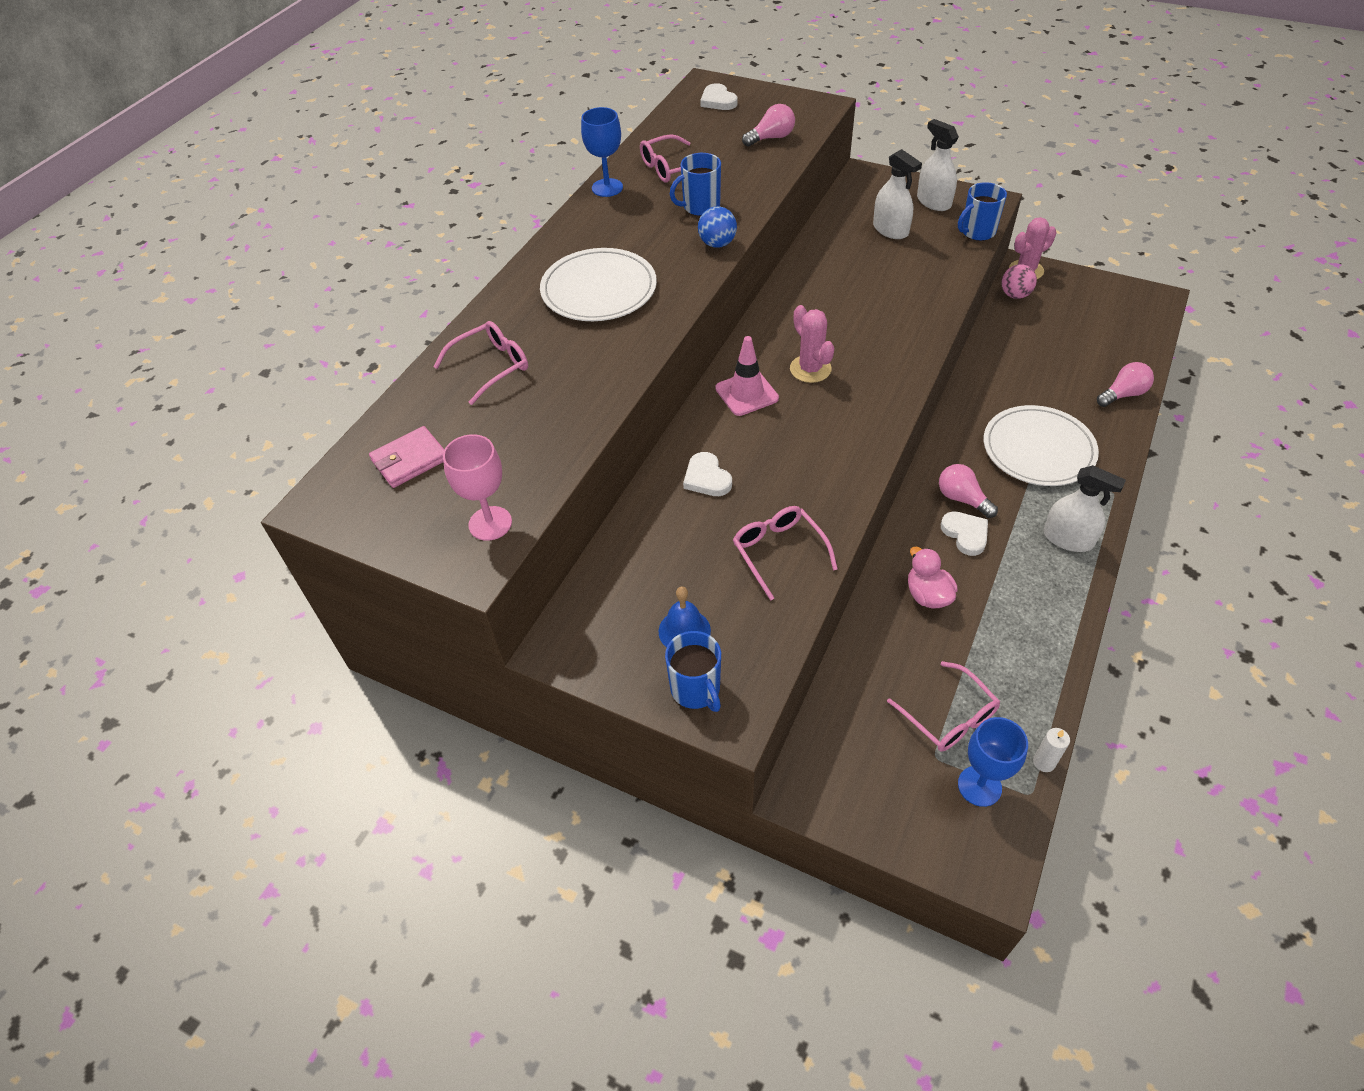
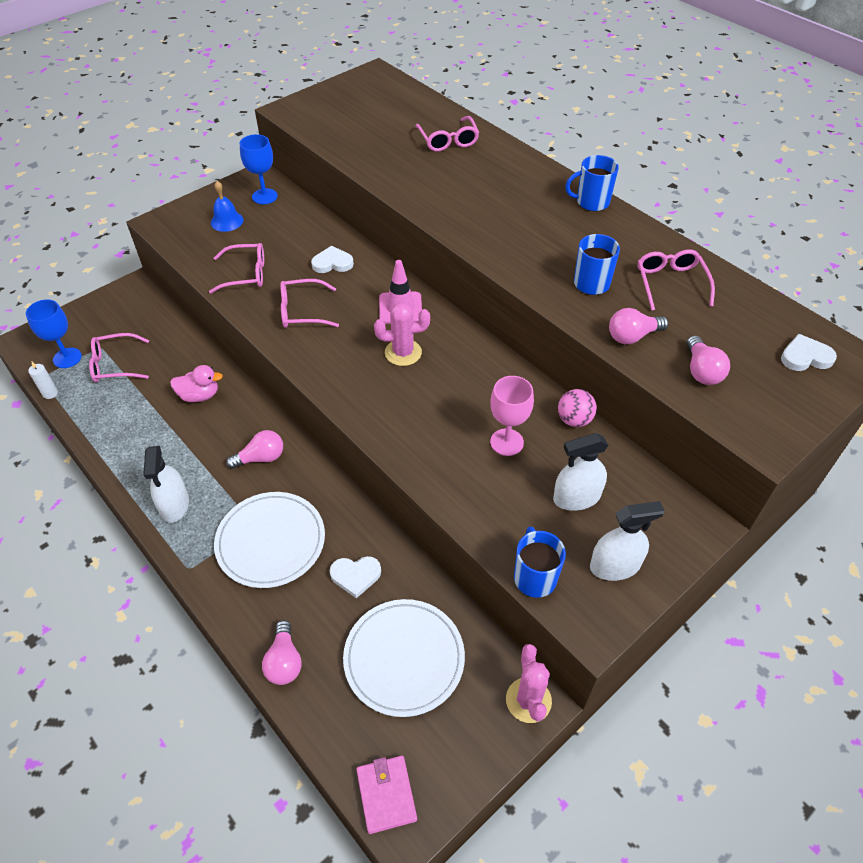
camera: 110 degrees right, 0 degrees up
pink wallet [369,426,444,488] -> pink wallet moved to [356,756,417,834]
pink goblet [443,434,512,541] -> pink goblet moved to [490,376,534,456]
white plate [540,248,657,321] -> white plate moved to [343,599,465,717]
blue goblet [581,107,623,197] -> blue goblet moved to [240,134,278,204]
blue mug [665,631,721,712] -> blue mug moved to [565,155,619,211]
blue ball [698,206,737,248] -> none
white heart [941,511,988,556] -> white heart moved to [330,556,381,598]
pink ball [1001,264,1037,299] -> pink ball moved to [558,389,597,427]
white spray bottle [1043,465,1126,552] -> white spray bottle turned 60 degrees counterclockwise [143,446,189,523]
none -> pink glasses [280,279,339,328]
none -> pink light bulb [609,308,668,344]

